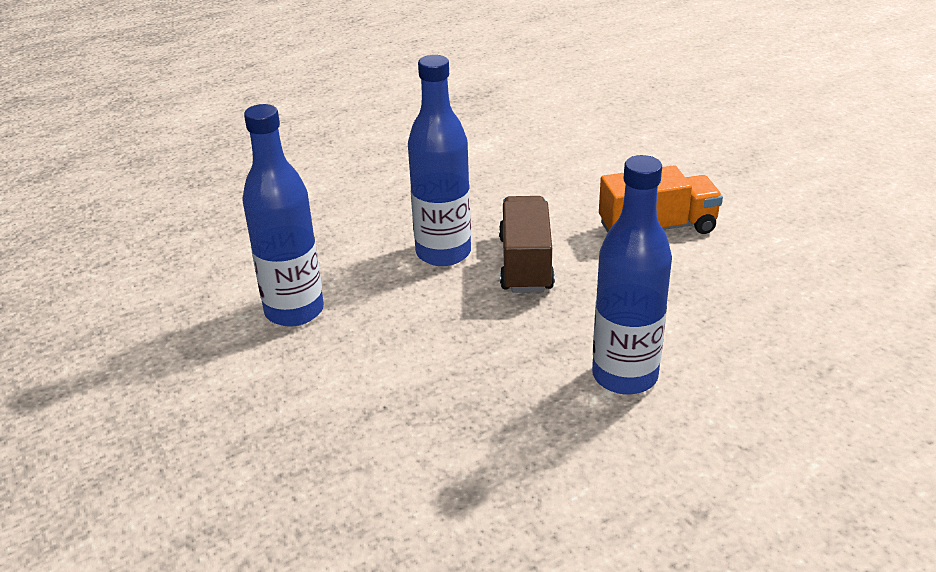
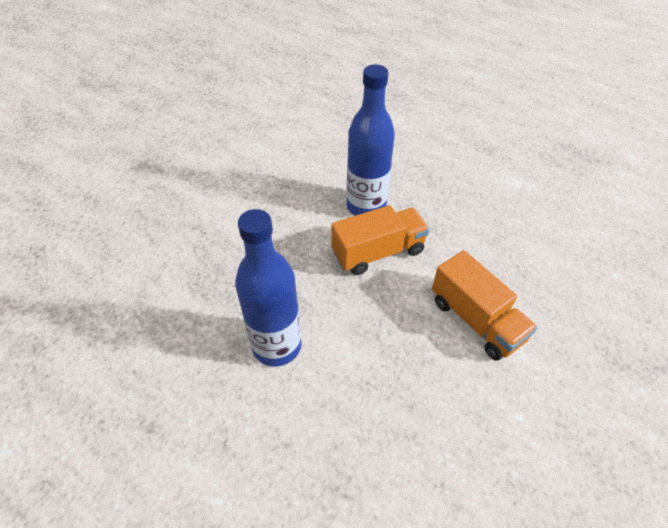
camera: 65 degrees right, 15 degrees up
blue bottle [242,104,324,327] -> none
brown truck [499,196,555,293] -> orange truck [331,205,430,275]

